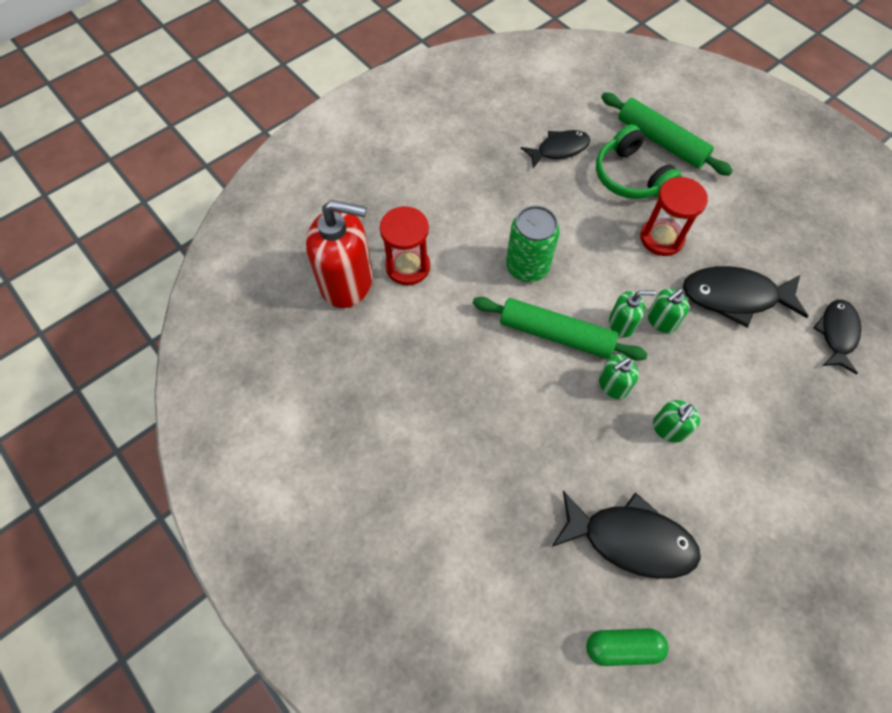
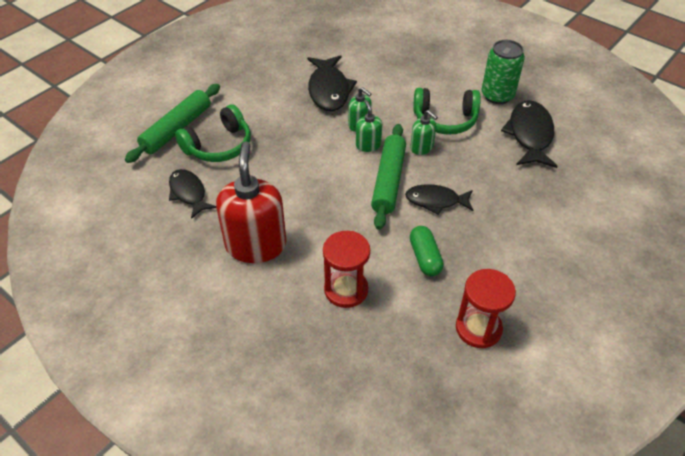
camera: 100 degrees left, 15 degrees down
red soap dispenser [306,200,373,308] -> red soap dispenser moved to [216,141,286,263]
green can [506,206,560,282] -> green can moved to [481,40,525,104]
green capsule [586,628,668,666] -> green capsule moved to [410,226,444,276]
red hourglass [640,177,708,256] -> red hourglass moved to [456,269,516,348]
green soap dispenser [653,400,700,443] -> green headphones [413,88,481,135]
black fish [813,300,861,374] -> black fish moved to [405,184,473,215]

